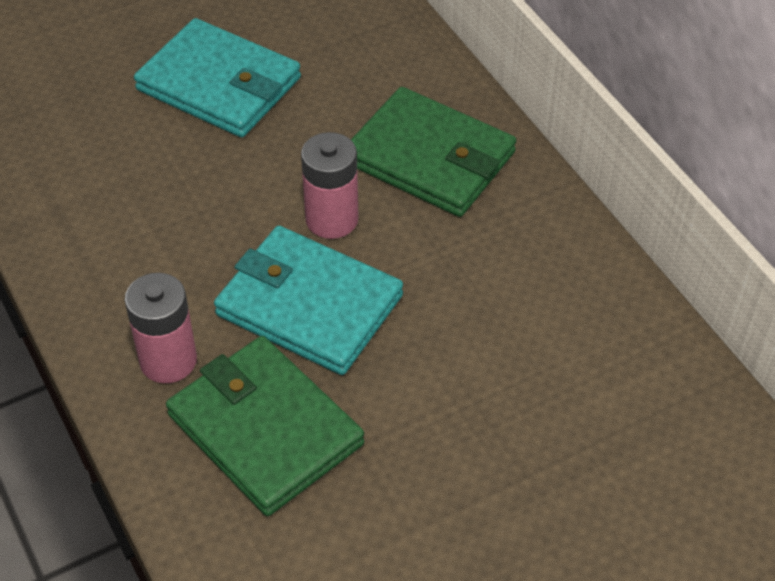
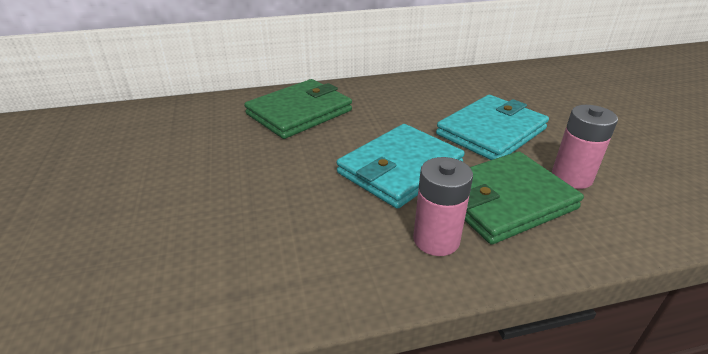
camera: 75 degrees left, 15 degrees down
turquoise wallet [134,18,301,137] -> turquoise wallet moved to [436,95,549,160]
pink battery [301,132,359,239] -> pink battery moved to [552,105,618,189]

